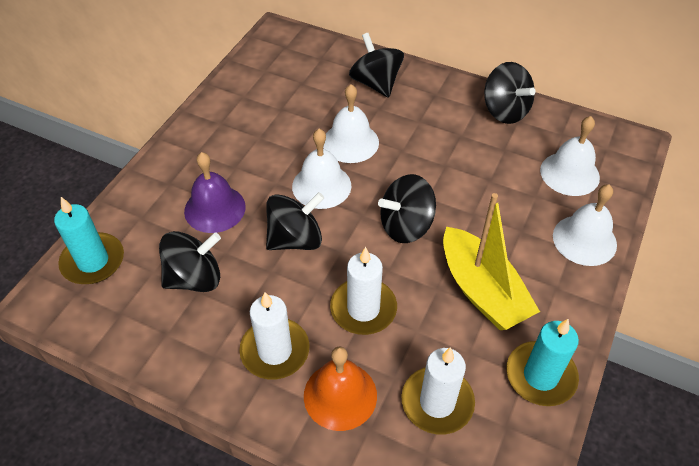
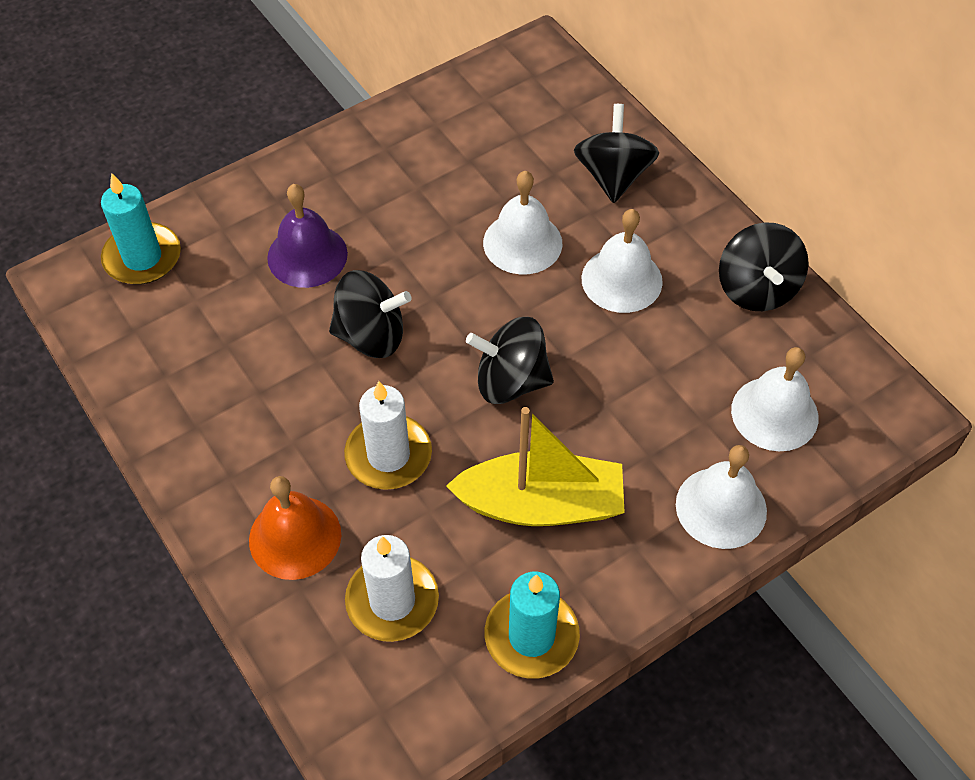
camera: 30 degrees right, 5 degrees up
black spinning top [159,231,221,292] -> none
white candle [239,292,310,380] -> none
white bell [292,129,351,209] -> white bell moved to [582,209,663,313]
yellow boat [443,193,540,330] -> yellow boat turned 90 degrees counterclockwise [446,407,625,526]

